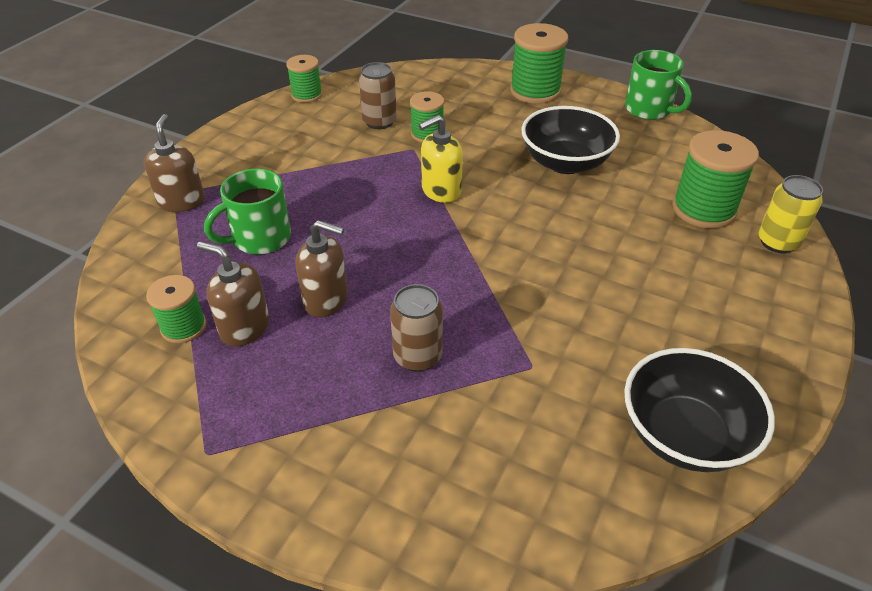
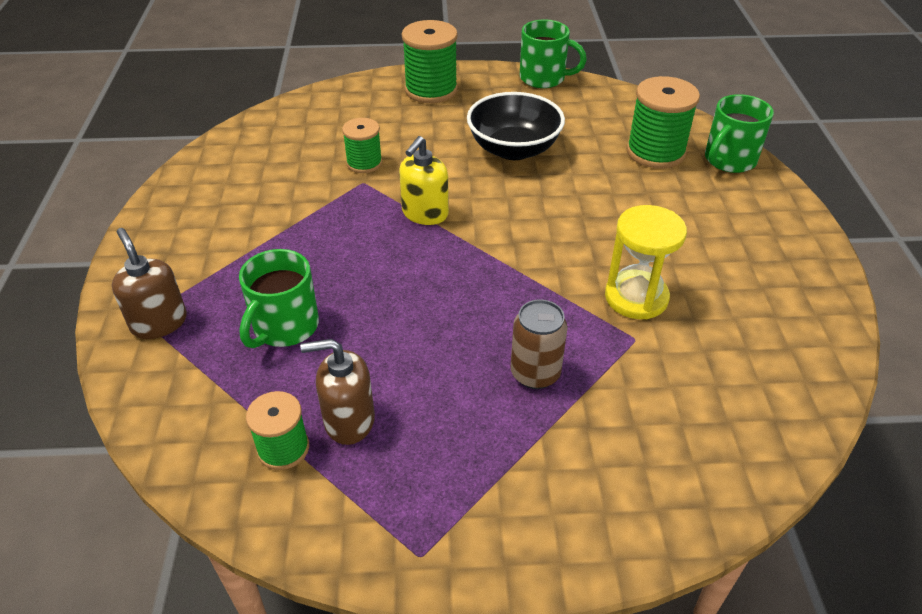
camera: 30 degrees left, 0 degrees up
green spool [286,55,322,103] -> none
brown soap dispenser [295,220,348,317] -> none
brown can [359,62,397,129] -> none
black bowl [624,348,775,472] -> none
yellow can [758,175,823,254] -> green mug [705,94,774,173]
none -> yellow hourglass [605,205,687,319]

